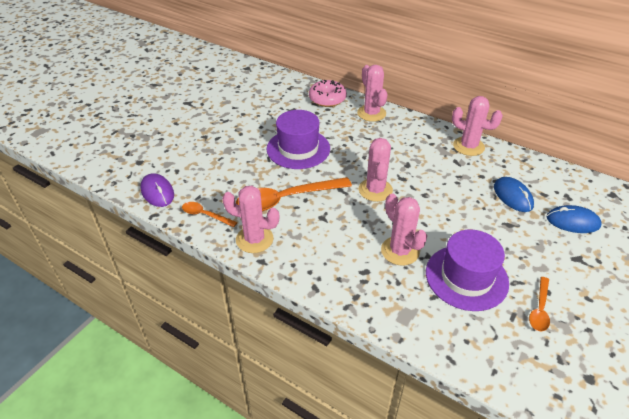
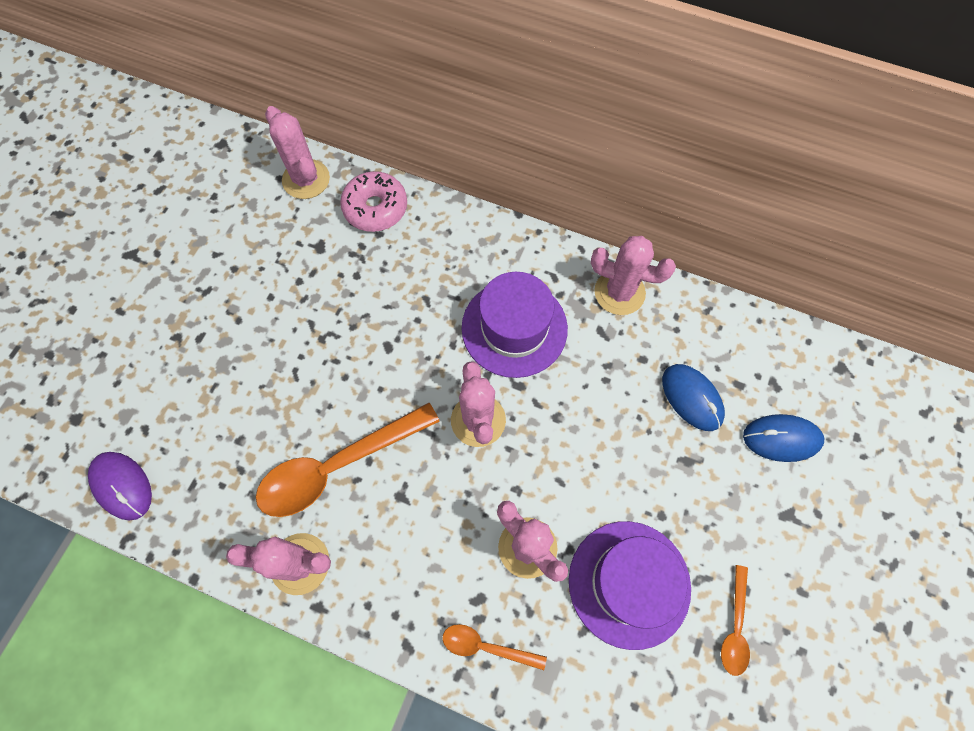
camera: 10 degrees left, 25 degrees up
orange spoon [182,202,237,227] -> orange spoon moved to [442,624,547,670]
purple hat [267,110,330,169] -> purple hat moved to [462,272,568,378]
pink cactus [357,65,388,122] -> pink cactus moved to [265,106,330,199]

